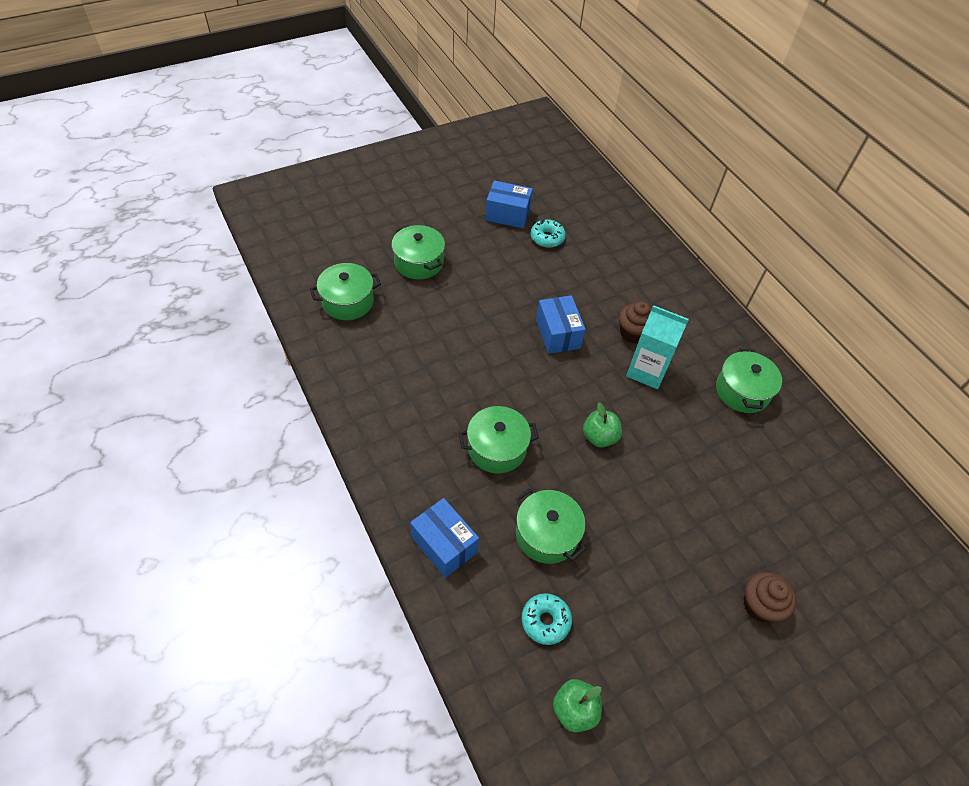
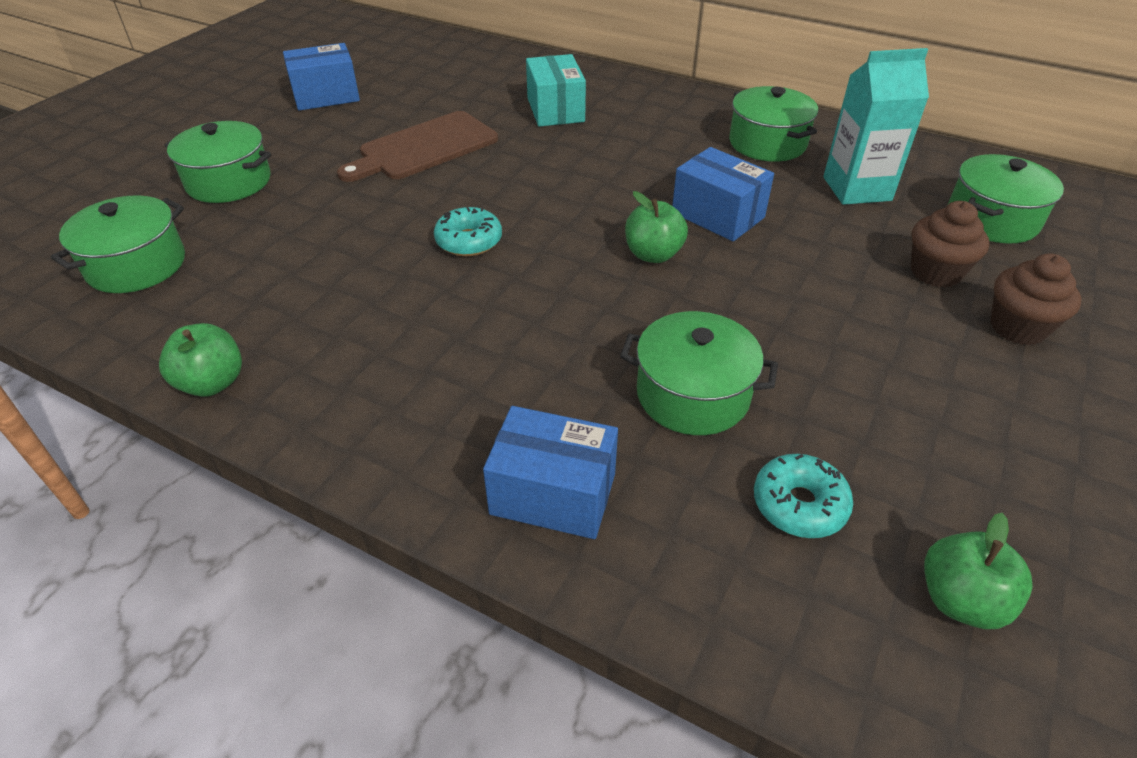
camera: 30 degrees left, 10 degrees down
green pot [459,406,539,473] -> green pot moved to [948,154,1064,244]
turquoise donut [531,219,566,248] -> turquoise donut moved to [434,207,502,256]
blue box [536,295,586,354] -> blue box moved to [672,147,774,241]
brown cupcake [619,301,652,344] -> brown cupcake moved to [911,201,990,288]
turquoise carton [626,305,689,389] -> turquoise carton moved to [823,48,929,205]
none -> green apple [159,323,242,397]
none -> brown cutting board [337,111,498,182]
none -> turquoise box [526,54,586,127]

